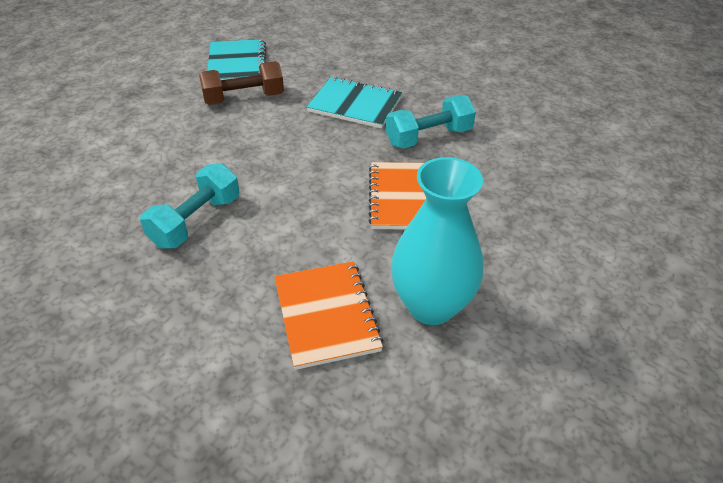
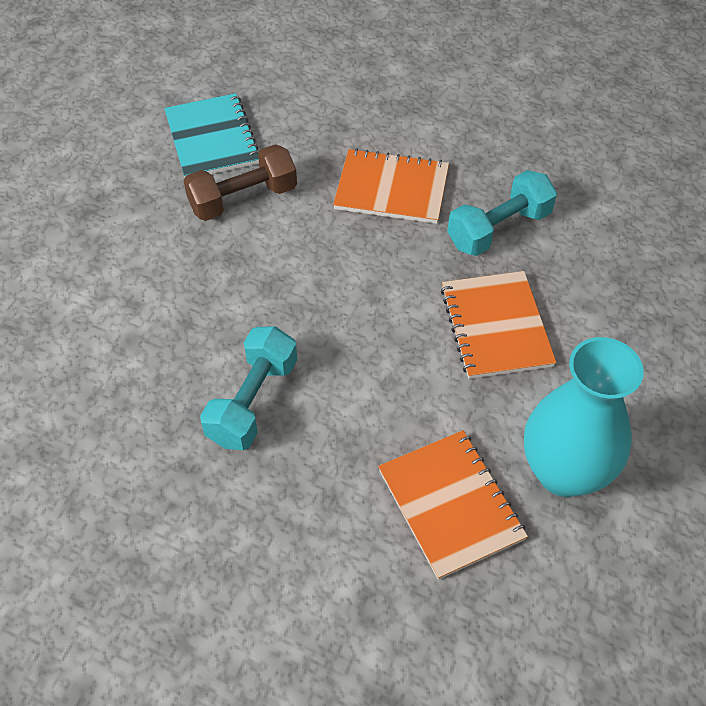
camera: 10 degrees left, 10 degrees up
turquoise notebook [307,77,402,129] -> orange notebook [333,148,449,224]

